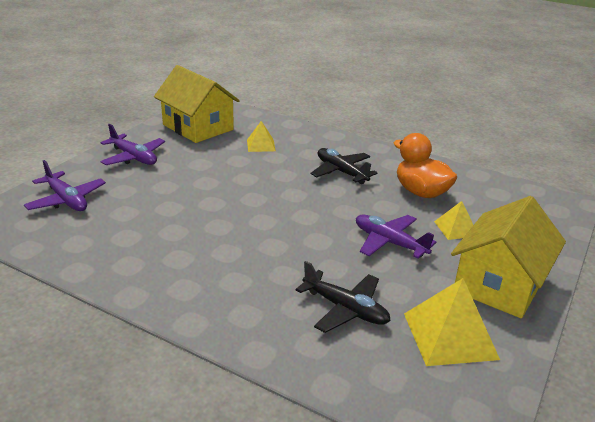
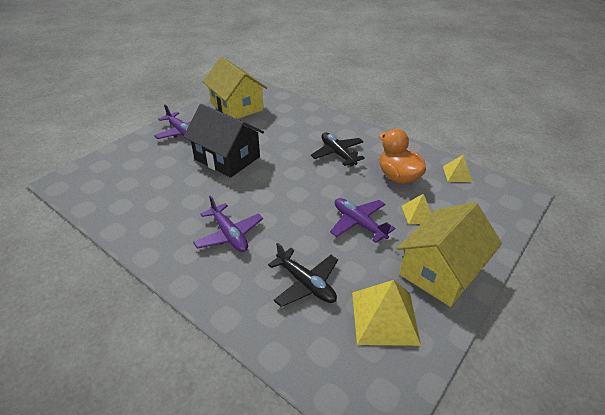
camera: 10 degrees right, 10 degrees up
purple plane [24,160,106,211] -> purple plane moved to [193,195,263,252]
yellow pyramid [247,121,276,152] -> yellow pyramid moved to [443,154,473,182]
none -> black house [184,104,264,178]

